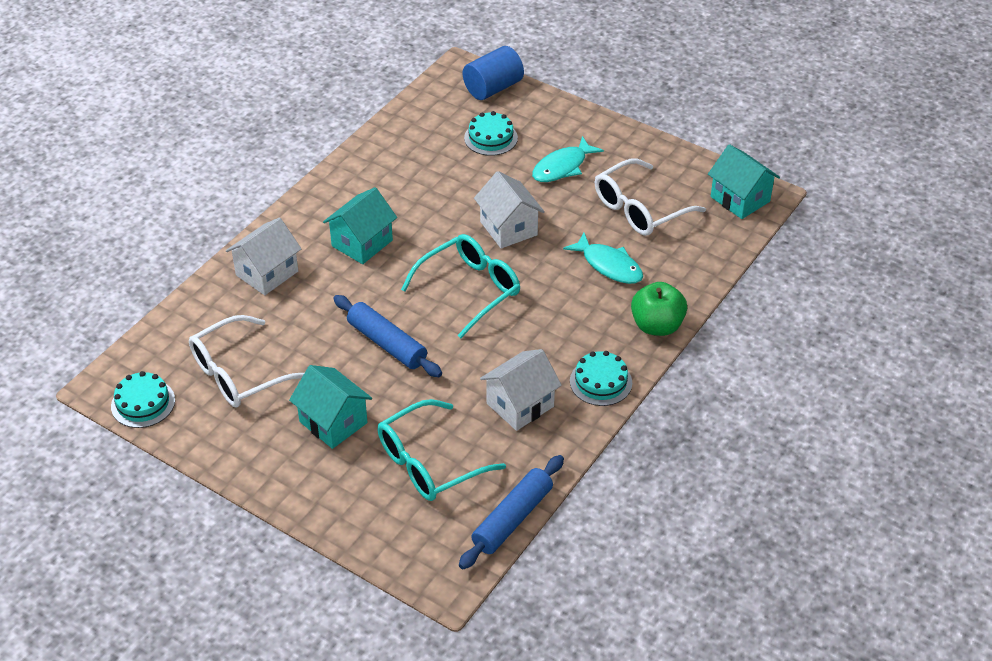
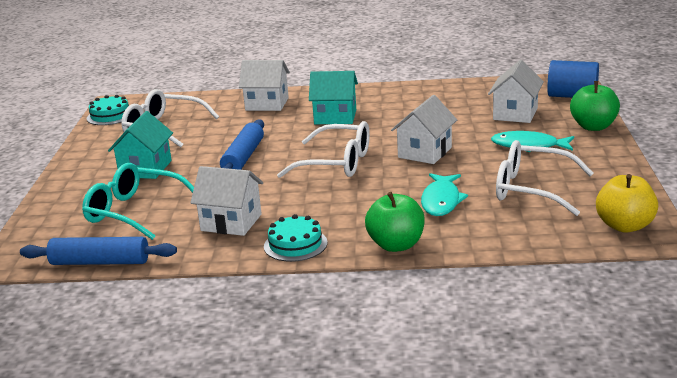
camera: 60 degrees right, 20 degrees down
turquoise glasses [401,234,520,338] -> white glasses [277,121,370,178]
turquoise cake [464,111,518,156] -> white house [488,60,544,123]
turquoise house [708,144,780,219] -> yellow apple [596,174,658,233]
none -> green apple [570,81,620,131]

